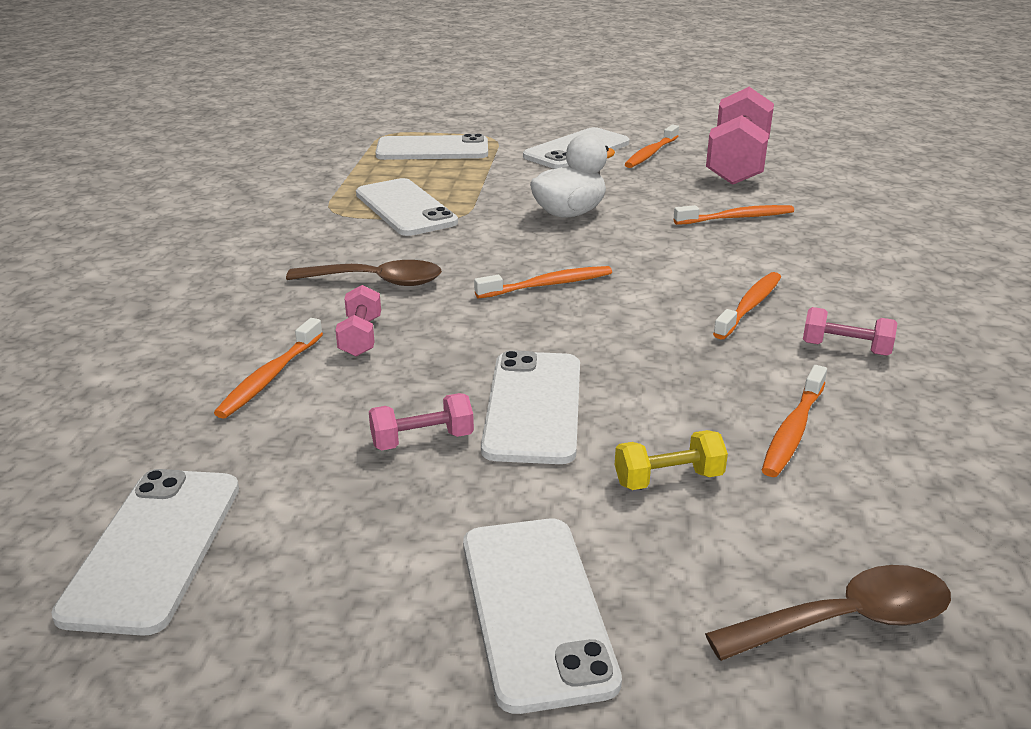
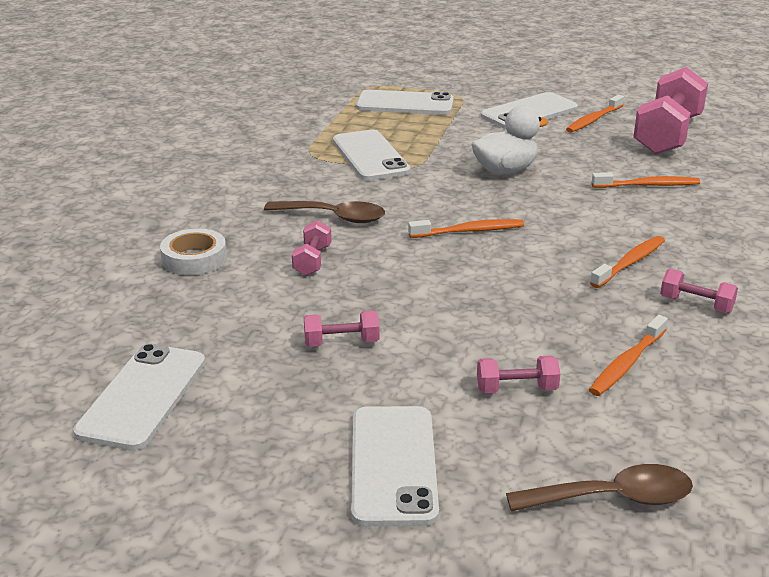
camera: 10 degrees right, 0 degrees up
orange toothbrush [214,318,323,419] -> none
white phone [481,350,580,464] -> none
yellow dumbbell [615,430,728,490] -> pink dumbbell [477,356,560,393]
none -> white tape [160,228,227,275]

